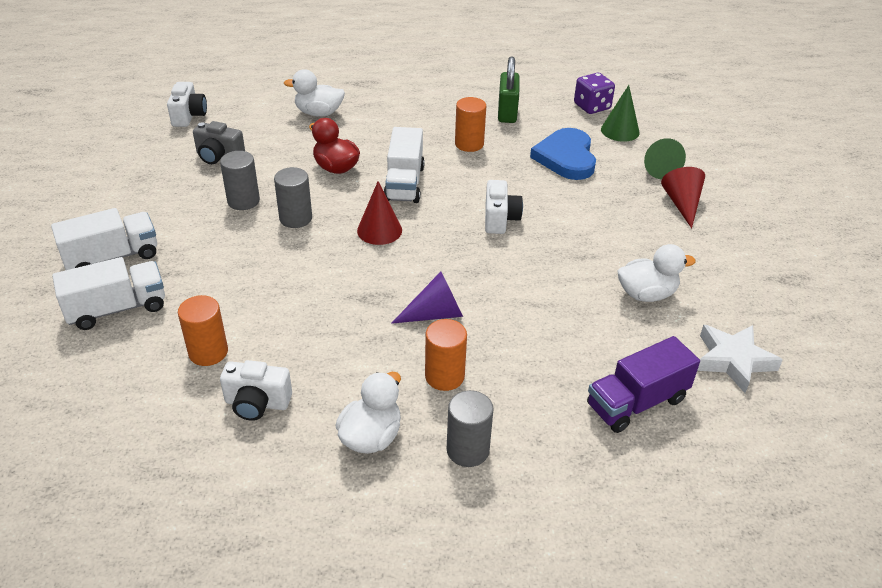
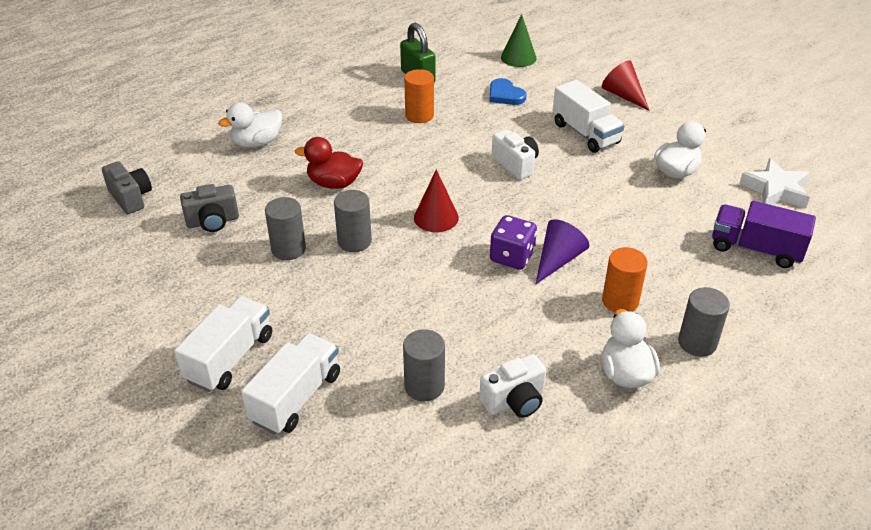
camera: 35 degrees left, 0 degrees up
white camera [167,82,207,127] -> grey camera [102,161,152,214]
orange cylinder [178,295,228,366] -> grey cylinder [403,329,445,401]
white truck [383,127,425,203] -> white truck moved to [553,80,625,153]
blue heart [530,128,596,180] -> blue heart [489,78,527,105], size x0.61
purple dice [574,73,615,114] -> purple dice moved to [490,215,537,270]
purple truck [587,336,700,433] -> purple truck turned 90 degrees clockwise [712,201,816,268]
green cone [644,138,686,179] -> none

